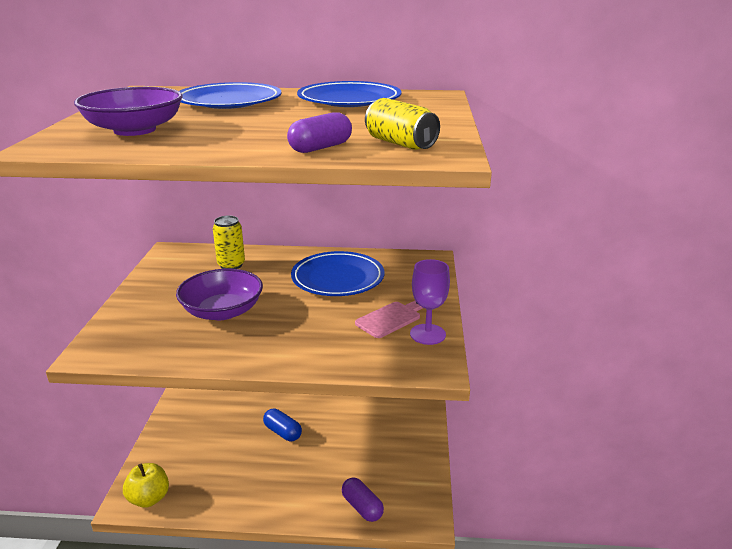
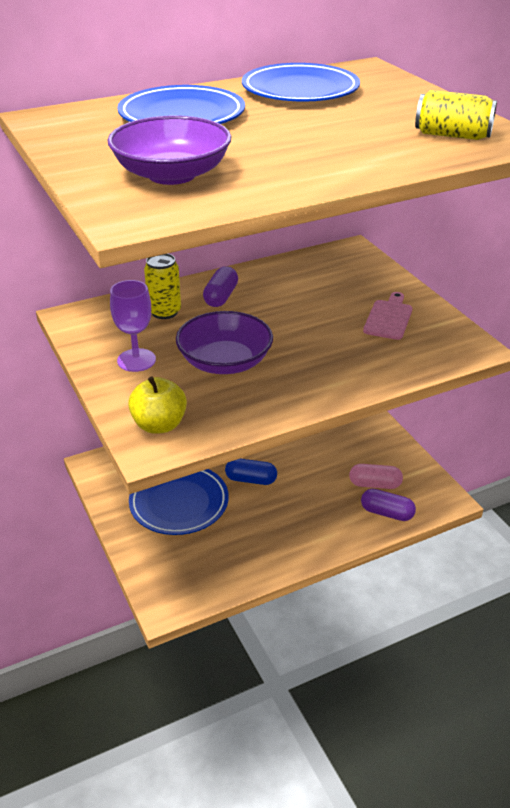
camera: 30 degrees left, 10 degrees up
yellow apple [123,463,169,508] -> yellow apple moved to [128,376,187,434]
purple capsule [287,112,352,153] -> purple capsule moved to [203,266,238,307]
blue plate [291,251,384,296] -> blue plate moved to [129,469,229,535]
purple goblet [410,259,450,345] -> purple goblet moved to [110,280,156,372]
none -> pink capsule [349,464,403,489]

